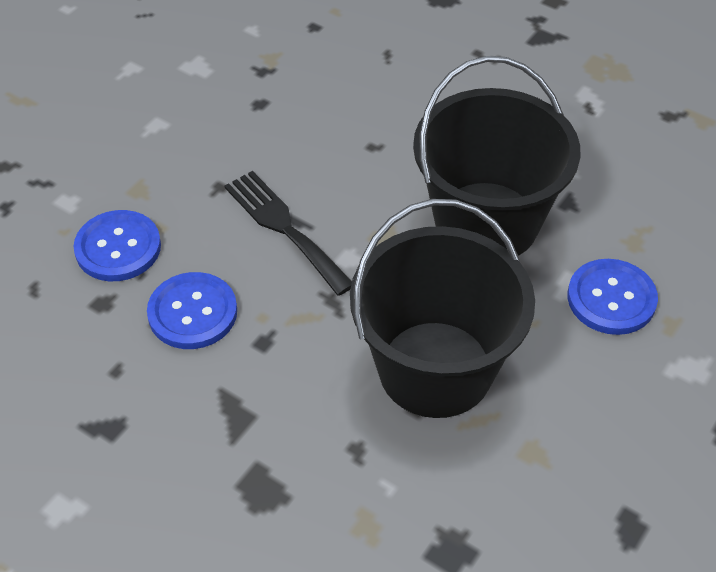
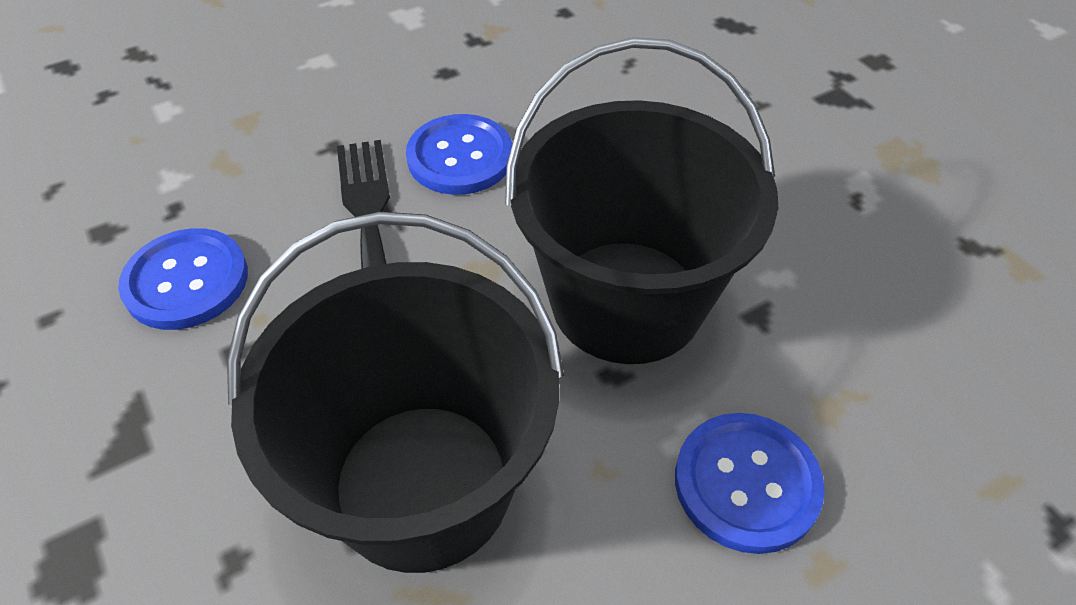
camera: 25 degrees right, 0 degrees up
blue button [73,210,161,281] -> blue button moved to [406,114,512,195]

